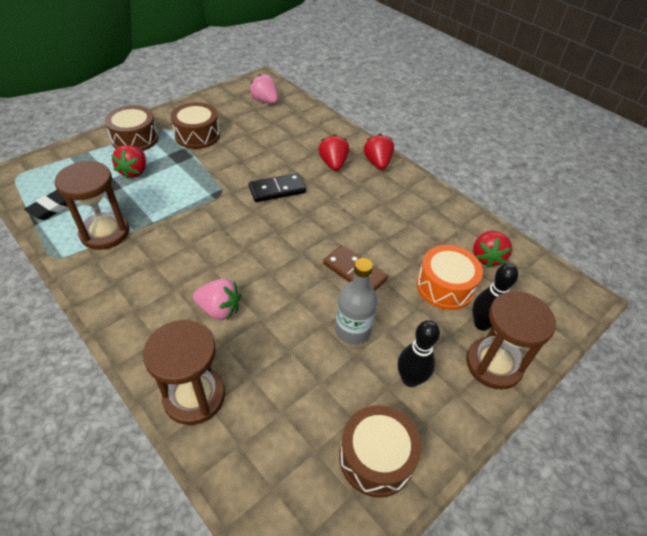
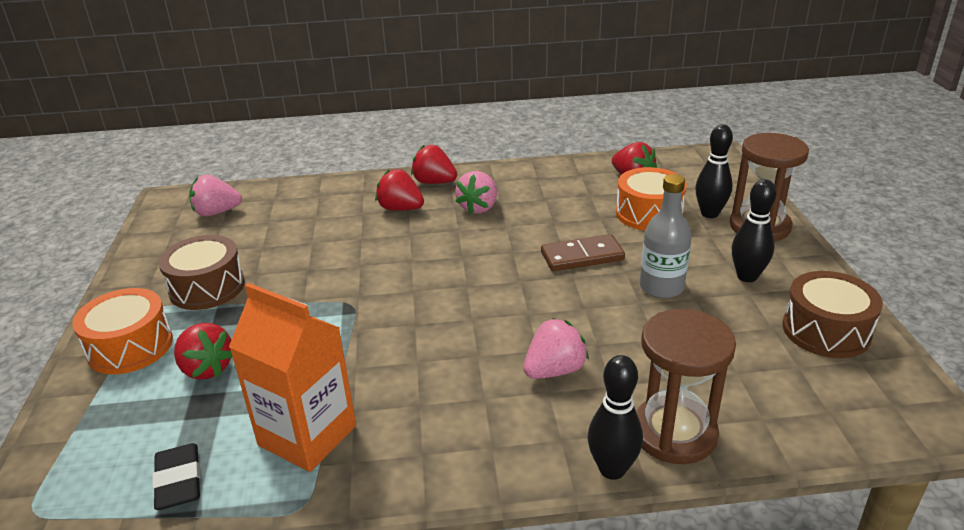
camera: 50 degrees left, 15 degrees down
brown hourglass [55,161,129,250] -> orange carton [229,283,356,472]
brown drum [105,105,158,151] -> orange drum [72,288,173,374]
black domino [249,173,306,202] -> none
none -> pink strawberry [455,171,497,214]
none -> black bowling pin [588,355,643,480]

